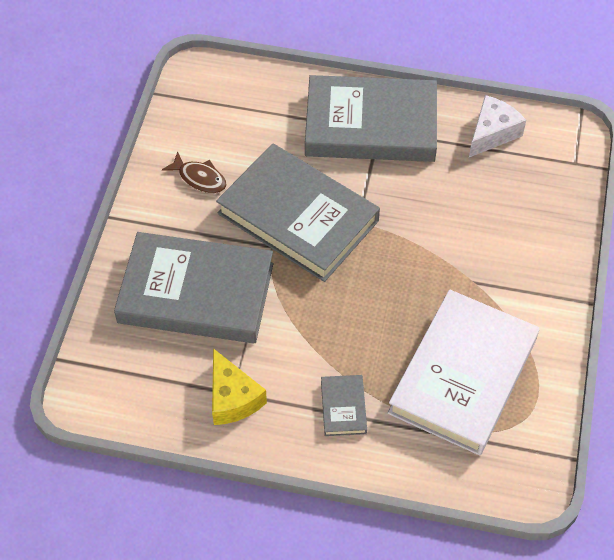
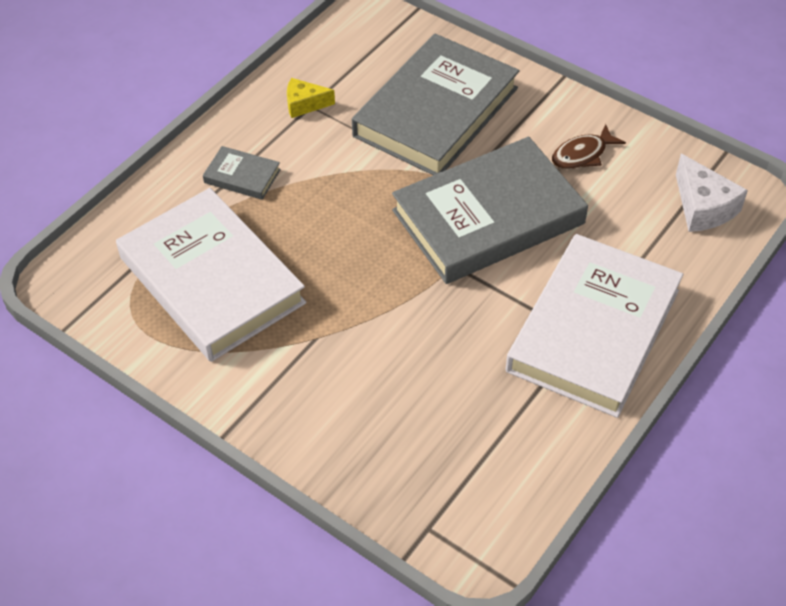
camera: 115 degrees right, 5 degrees down
yellow cheese [212,348,267,425] -> yellow cheese [287,78,335,118], size x0.66
grey book [305,75,437,162] -> white book [505,234,683,418]
white cheese [469,95,526,157] -> white cheese moved to [676,154,748,232]

